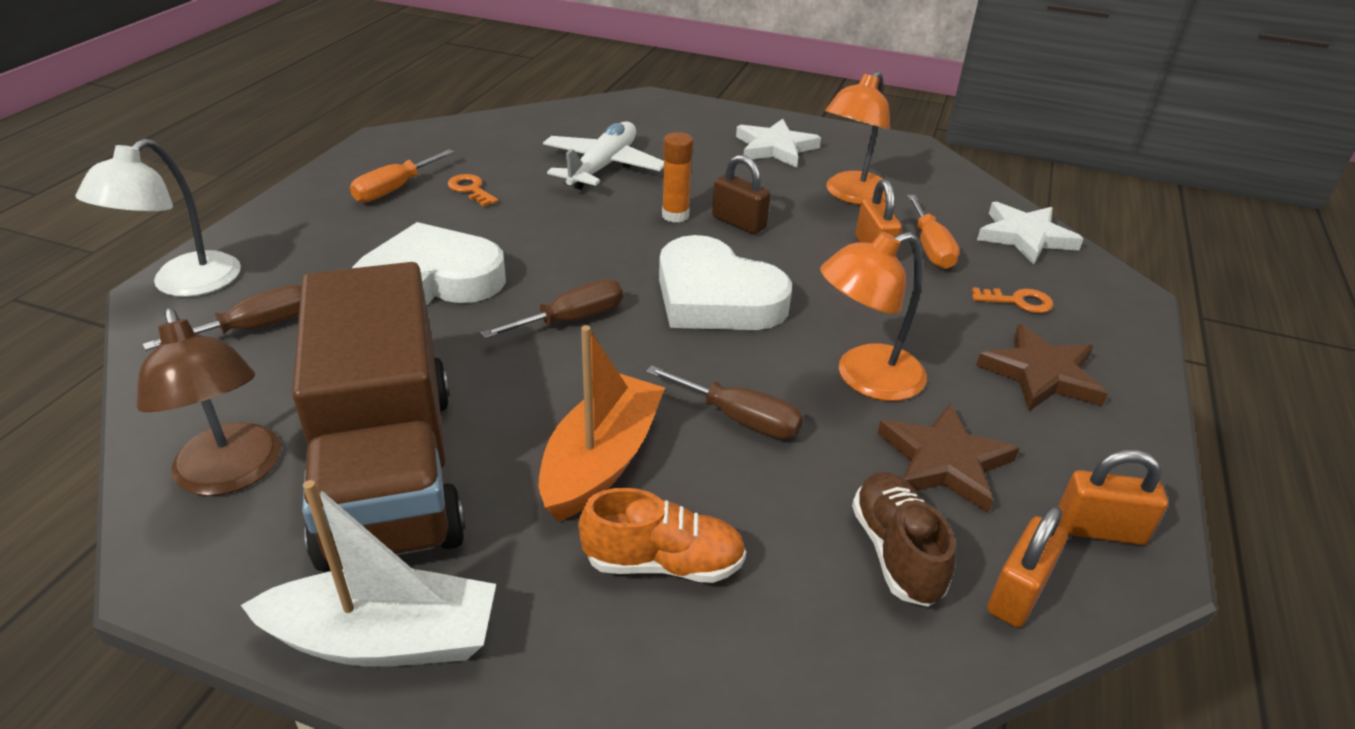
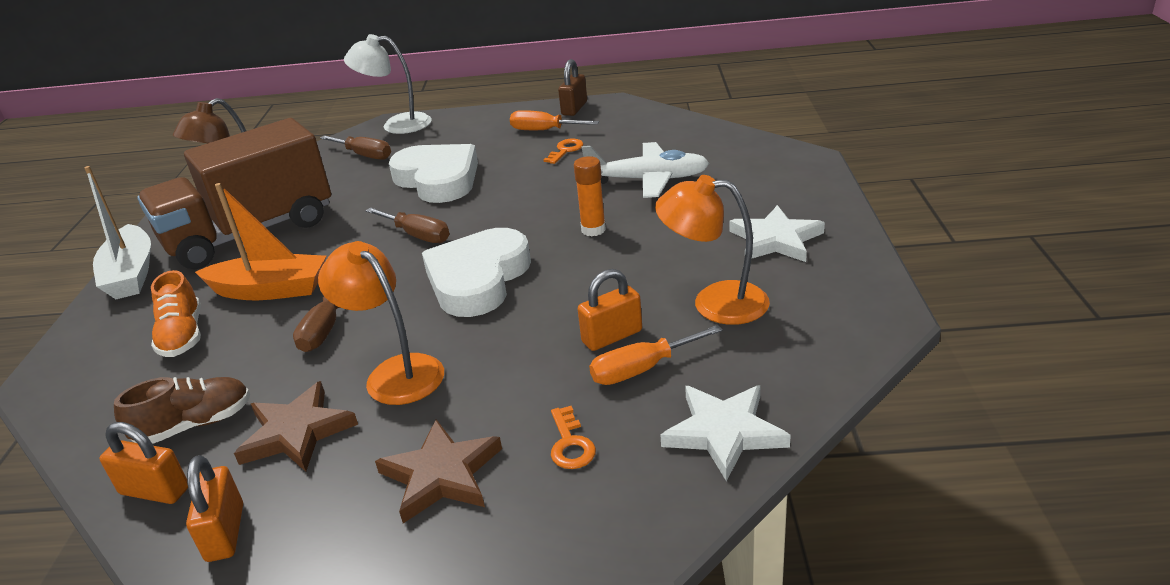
camera: 75 degrees right, 5 degrees down
brown padlock [712,154,771,234] -> brown padlock moved to [558,59,587,116]

